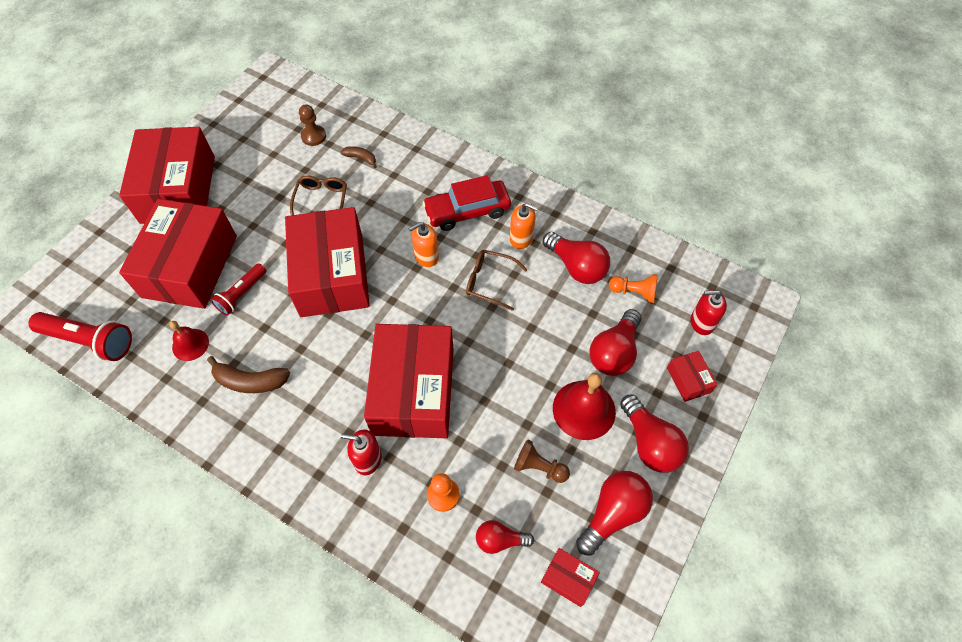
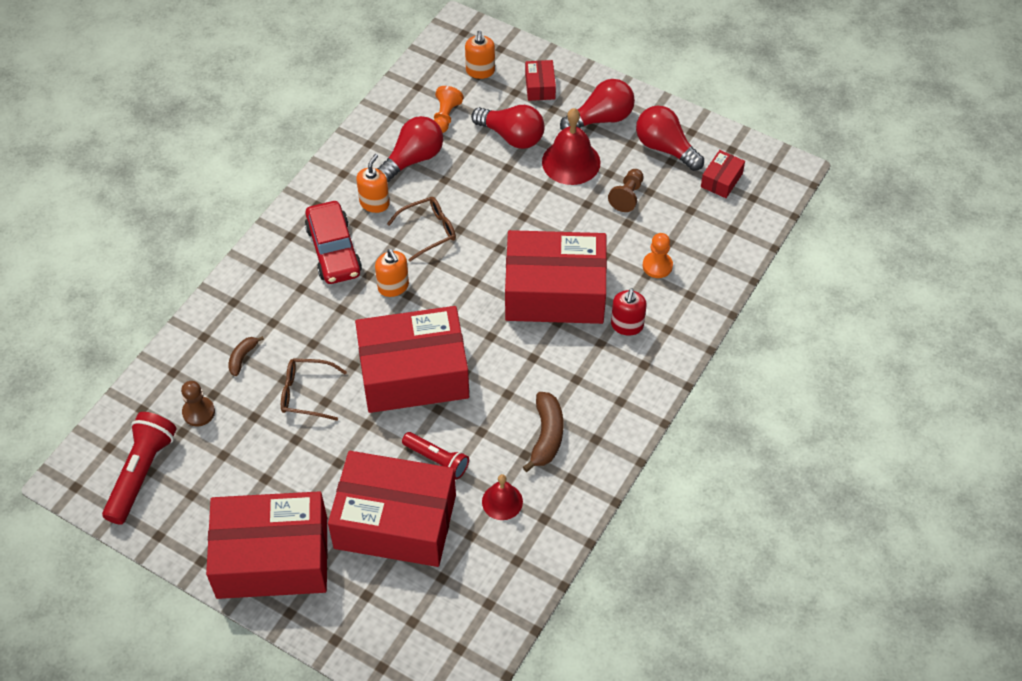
camera: 90 degrees left, 5 degrees down
red flashlight [28,312,132,361] -> red flashlight moved to [102,412,177,525]
brown glasses [466,250,528,311] -> brown glasses turned 135 degrees counterclockwise [387,197,456,262]
red light bulb [476,520,534,554] -> none
red box [667,351,717,402] -> red box turned 75 degrees counterclockwise [525,60,556,101]
red soap dispenser [691,290,727,335] -> orange soap dispenser [465,30,495,79]

